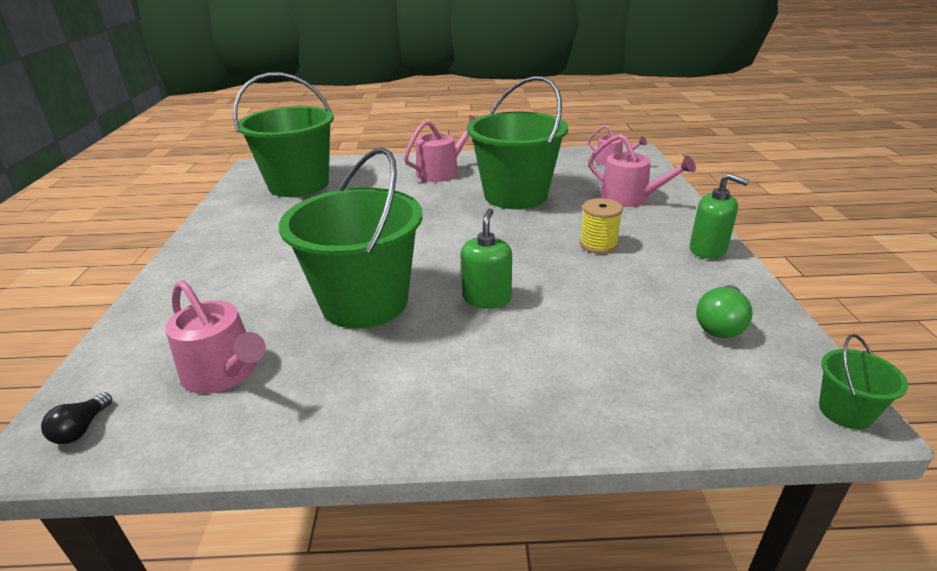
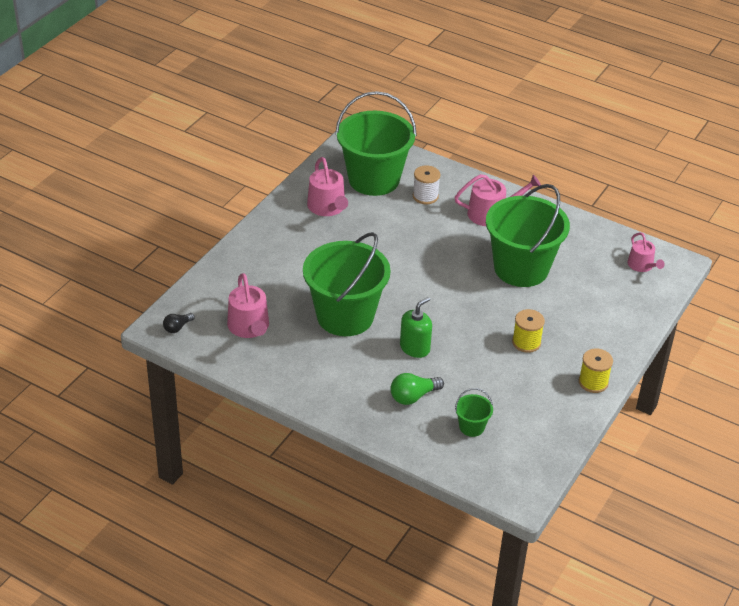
camera: 30 degrees right, 10 degrees up
pink watering can [588,134,696,207] -> pink watering can moved to [307,157,348,216]
green soap dispenser [690,173,749,259] -> yellow spool [579,349,613,393]
green light bulb [696,285,753,338] -> green light bulb moved to [390,373,444,405]
green bucket [819,334,908,429] -> green bucket moved to [455,388,493,437]
none -> white spool [413,165,440,204]

